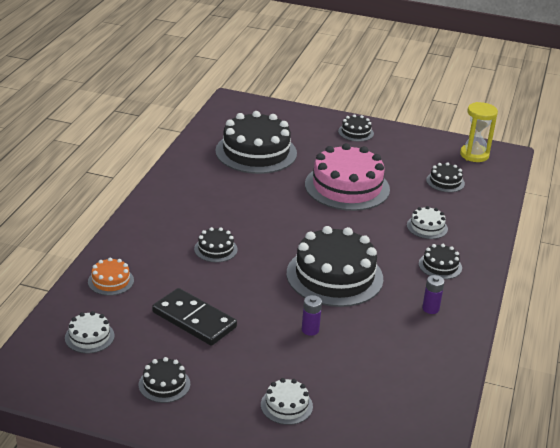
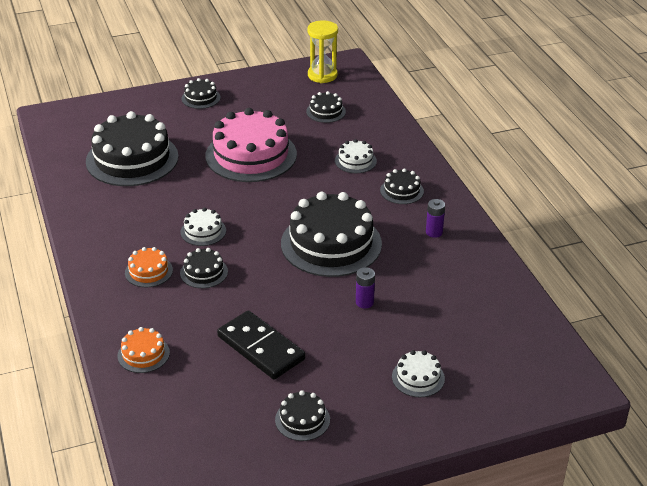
camera: 35 degrees left, 5 degrees up
white cake [65,311,115,353] -> white cake moved to [180,208,226,246]
black domino [152,288,237,346] -> black domino turned 45 degrees clockwise [217,311,305,379]
none -> orange cake [125,247,173,287]

